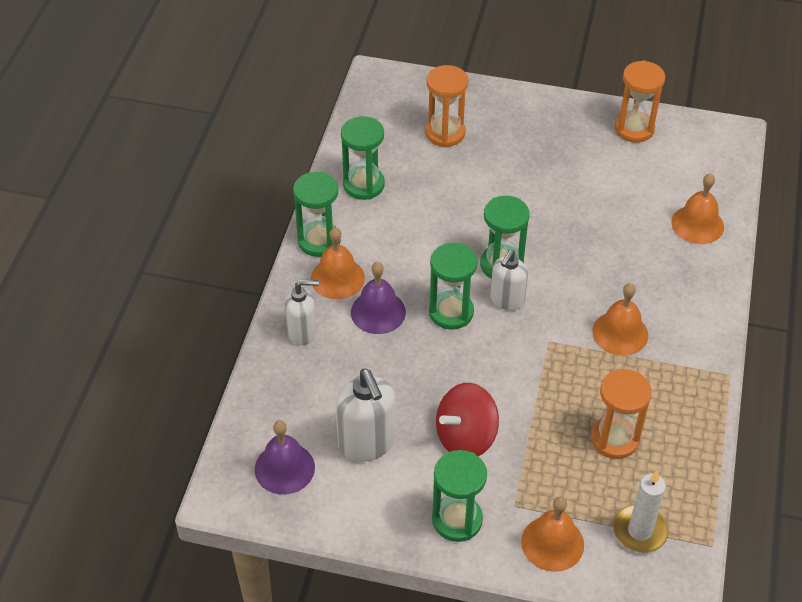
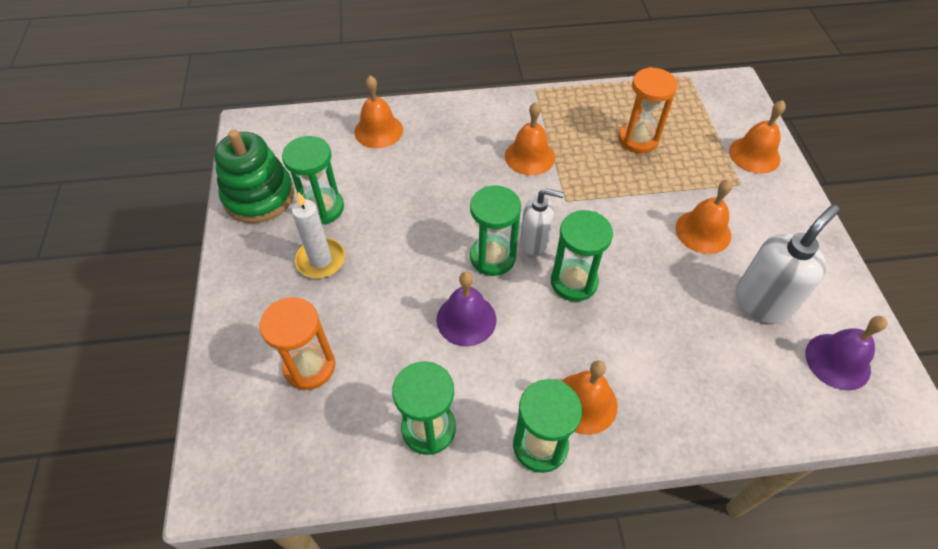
camera: 110 degrees left, 5 degrees up
white soap dispenser [285,280,319,345] -> none
purple bell [351,262,406,334] -> purple bell moved to [436,272,496,346]
green hourglass [432,450,487,542] -> green hourglass moved to [282,136,344,225]
red spinning top [436,383,499,456] -> orange bell [675,180,732,254]
white candle [613,471,669,553] -> white candle moved to [292,192,345,278]
orange hourglass [614,60,665,143] -> green stacking toy [214,130,294,223]

